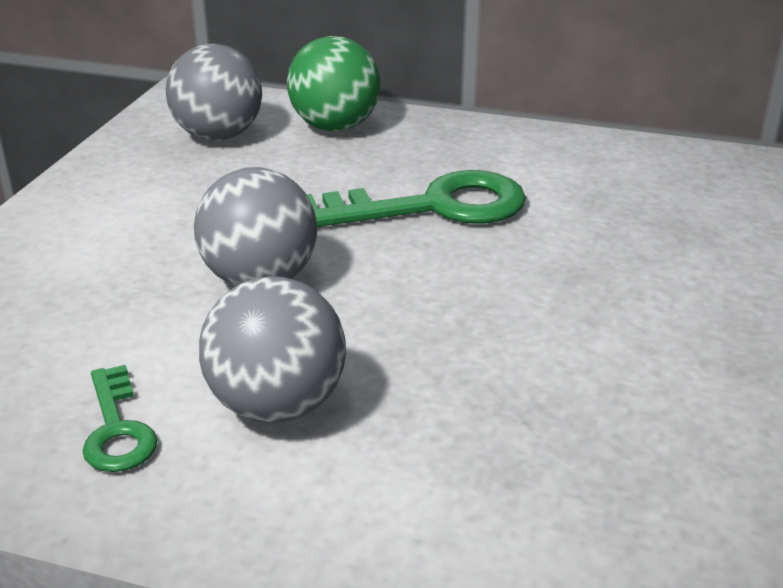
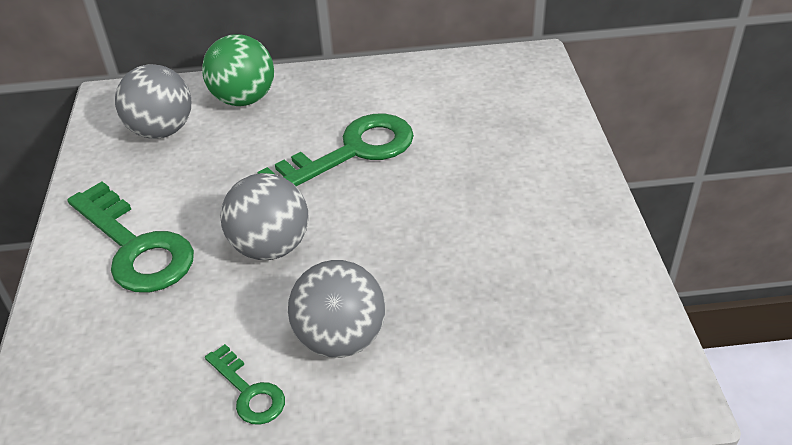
camera: 20 degrees left, 10 degrees up
none -> green key [67,182,194,292]

